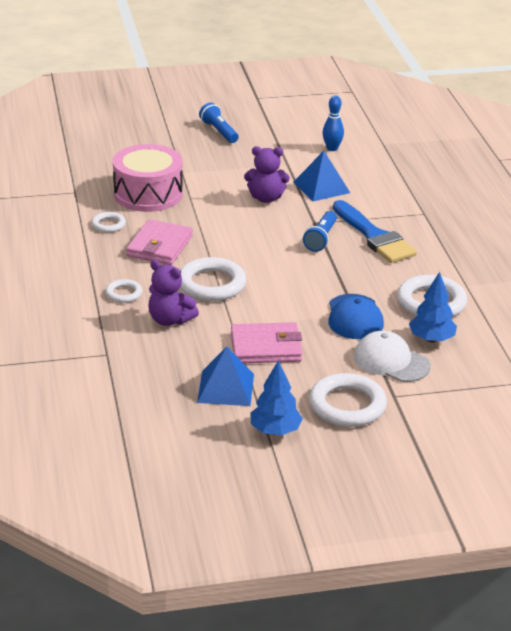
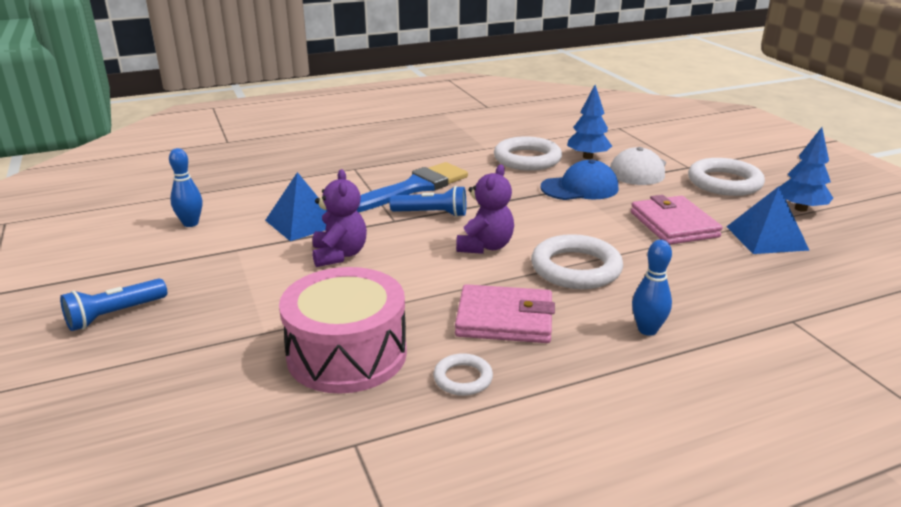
camera: 100 degrees left, 5 degrees down
white ring [106,279,142,303] -> blue bowling pin [632,240,672,336]
purple teddy bear [148,260,199,326] -> purple teddy bear moved to [456,165,514,254]

